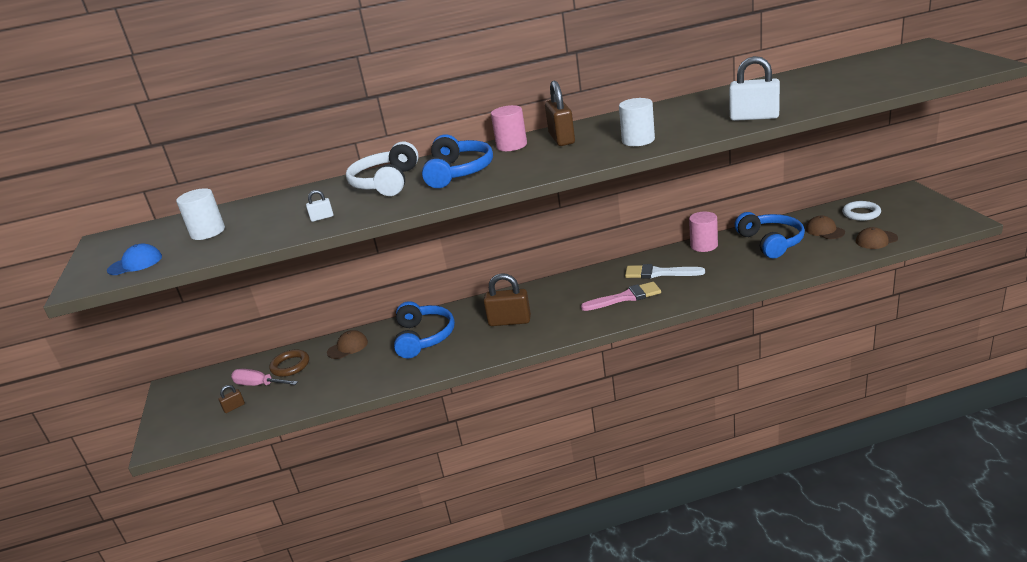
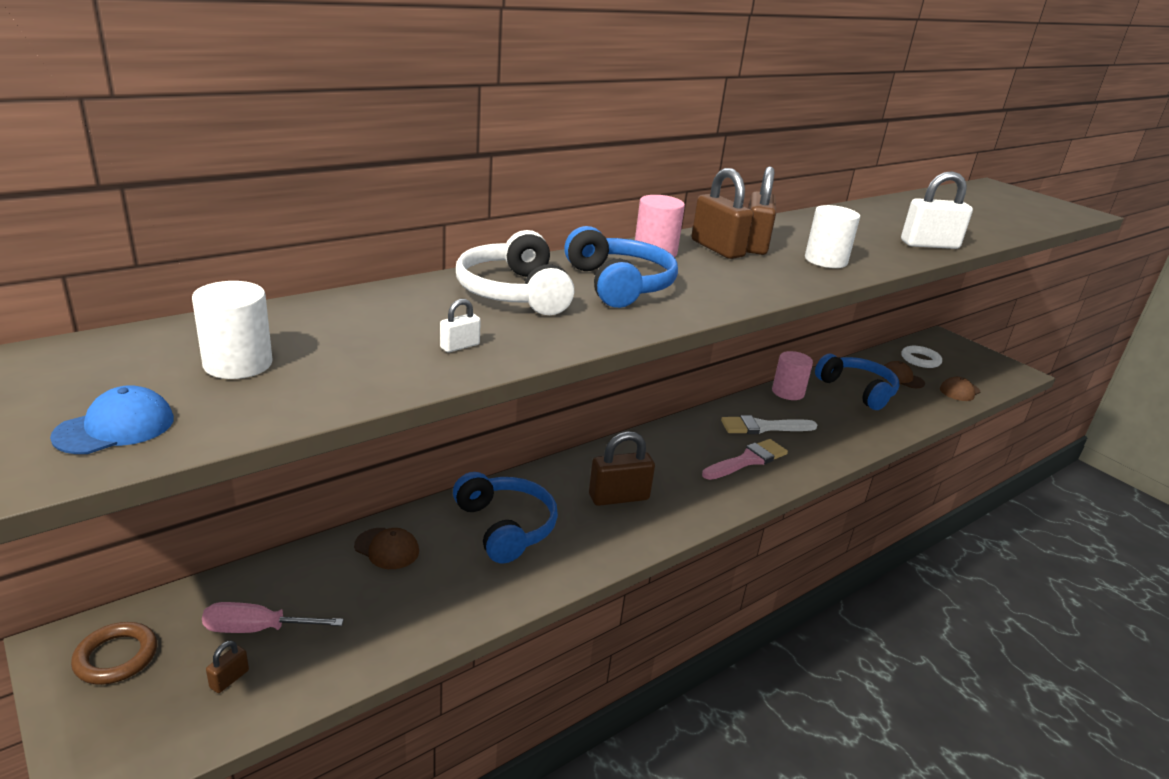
camera: 30 degrees left, 0 degrees up
brown ring [269,350,309,377] -> brown ring moved to [71,622,157,685]
brown cap [327,330,368,359] -> brown cap turned 90 degrees clockwise [354,528,419,569]
none -> brown padlock [747,166,776,255]

